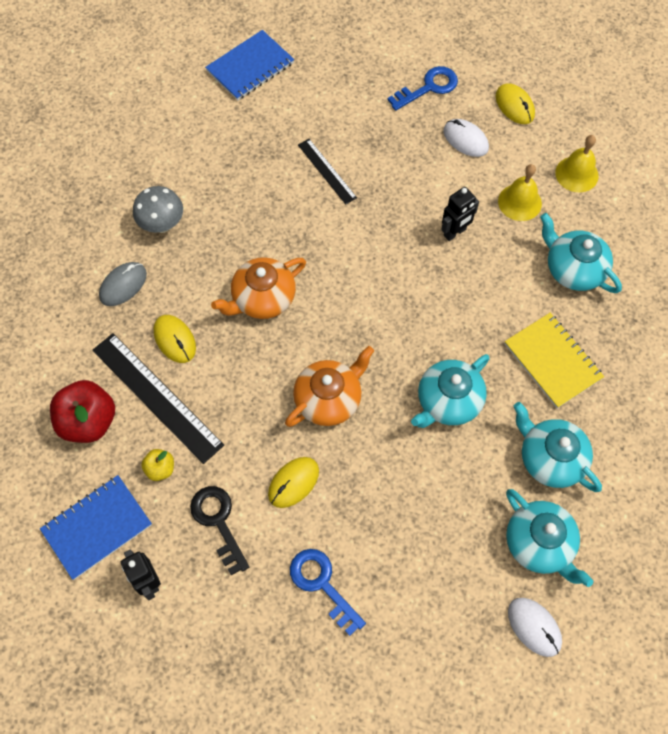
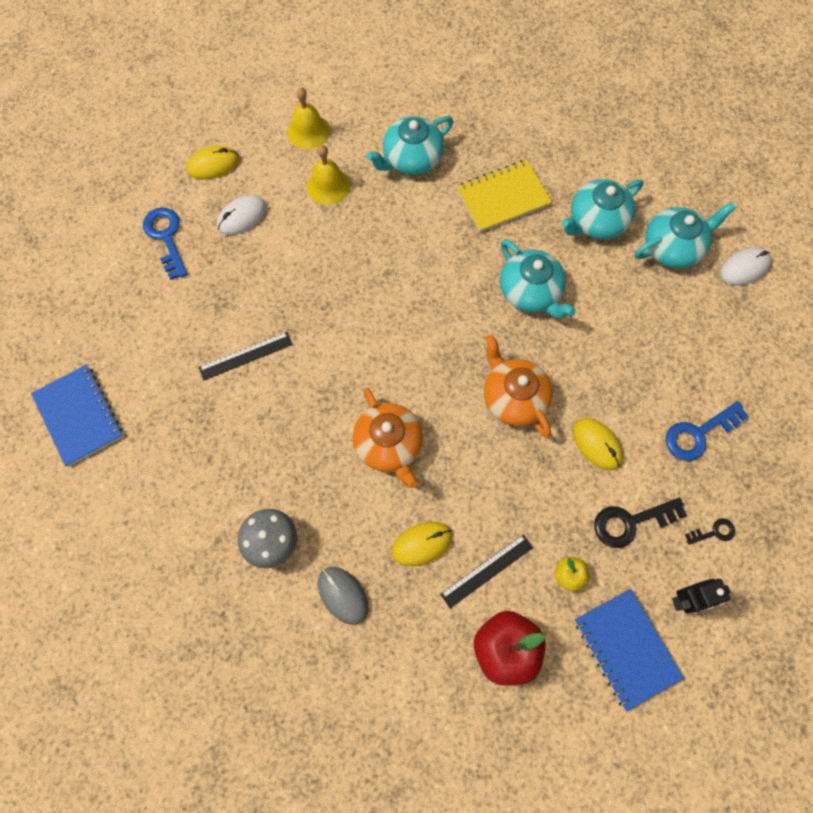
camera: 80 degrees left, 5 degrees up
black ruler [92,333,224,464] -> black ruler [440,534,533,608], size x0.56
black robot [441,187,479,241] -> none
none -> black key [685,519,735,545]

